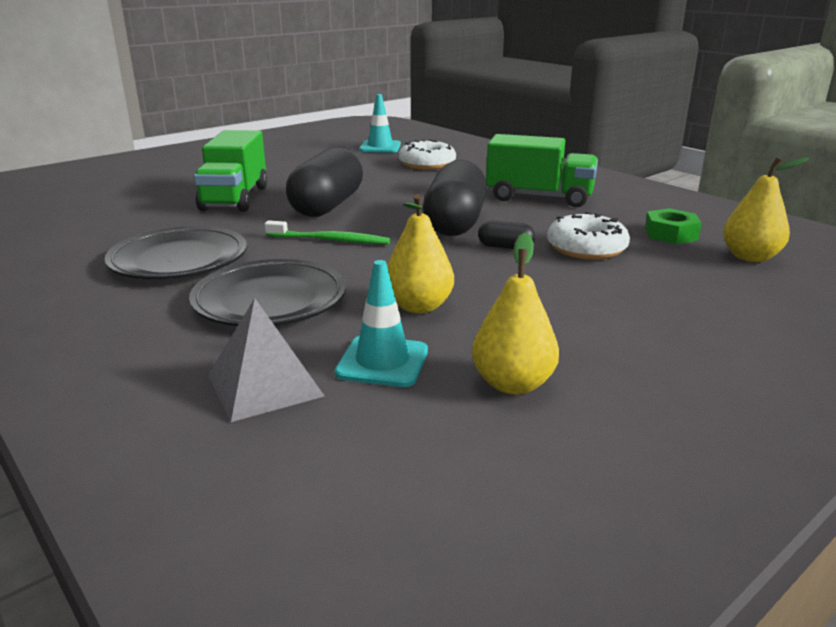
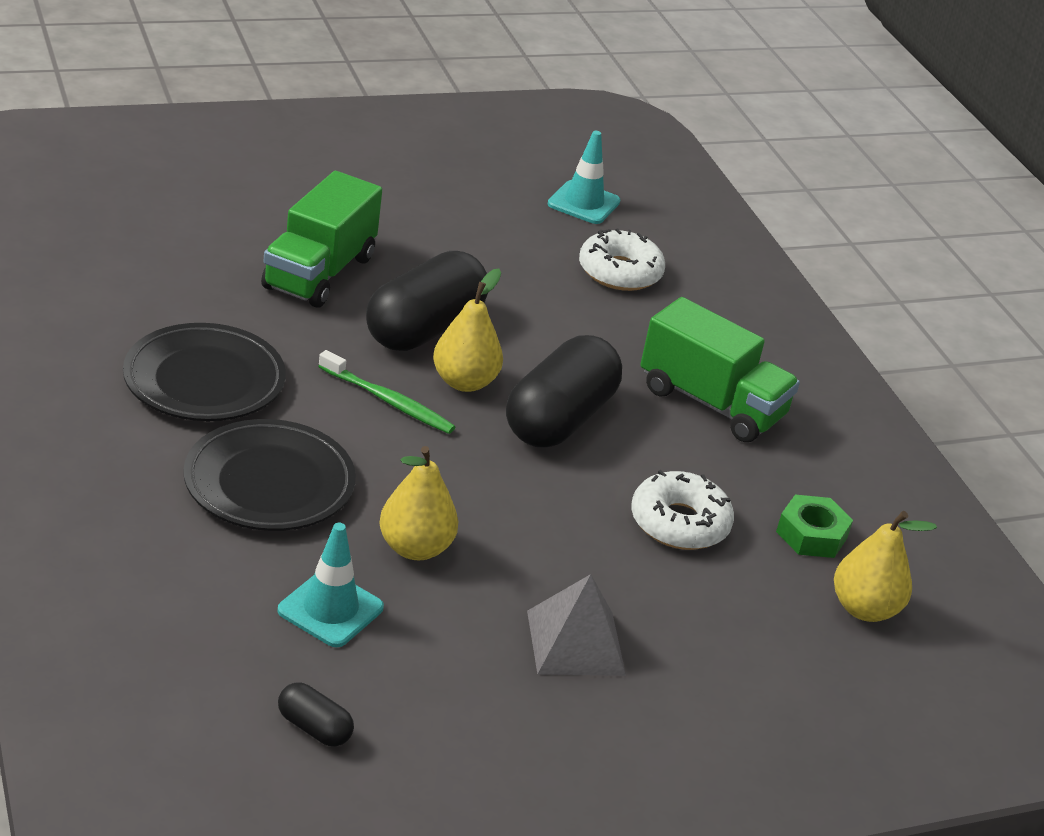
camera: 15 degrees right, 10 degrees up
grey pyramid [208,298,324,422] -> grey pyramid moved to [527,574,626,676]
yellow pear [472,232,559,395] -> yellow pear moved to [433,269,503,392]
black capsule [478,220,535,249] -> black capsule moved to [278,682,354,747]

